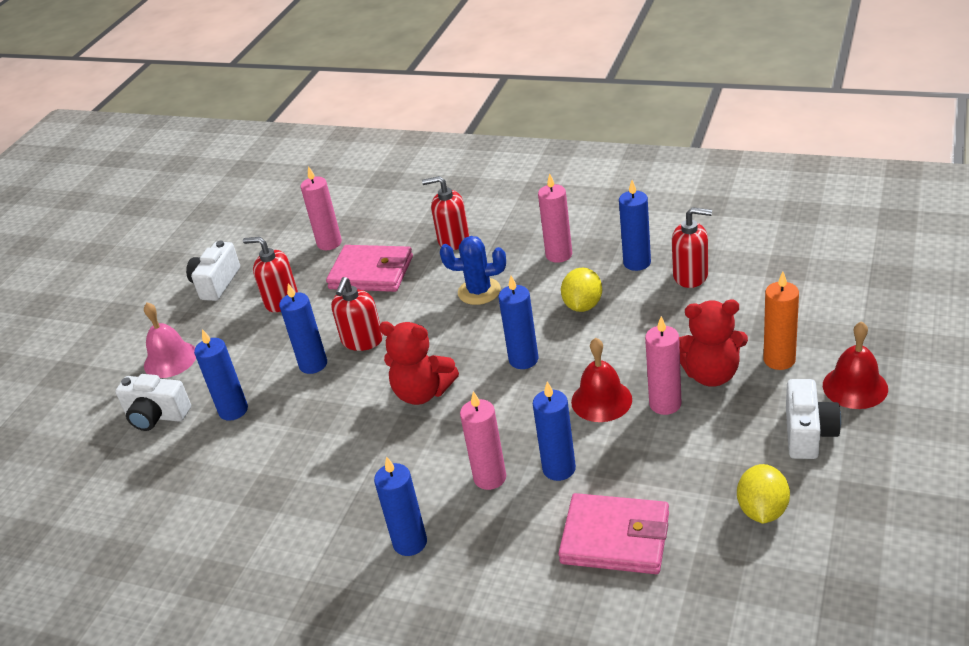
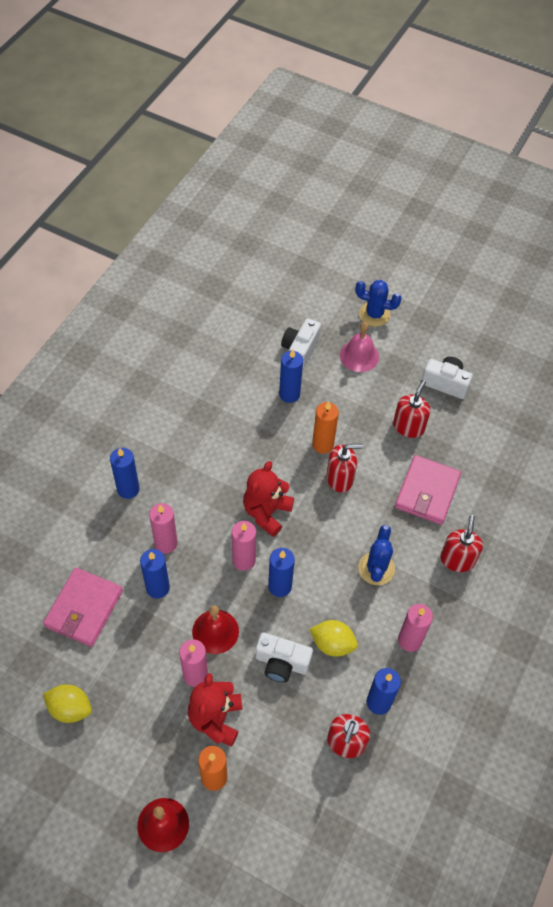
camera: 90 degrees right, 20 degrees up
blue candle [279,283,327,374] -> orange candle [312,402,339,454]
pink candle [301,166,342,250] -> pink candle moved to [232,521,256,571]
red soap dispenser [331,277,383,351] -> red soap dispenser turned 150 degrees clockwise [327,444,363,492]
white camera [786,379,841,459] -> white camera moved to [255,632,313,682]
none -> blue cactus [355,280,402,327]

